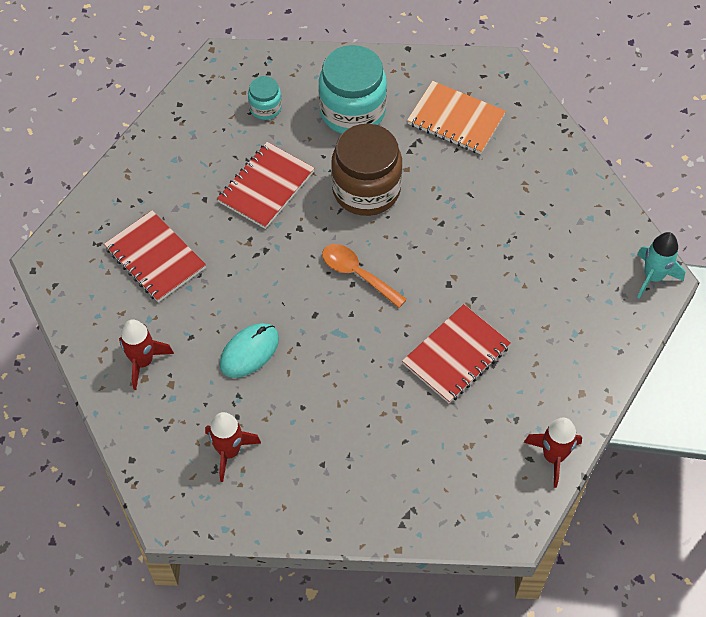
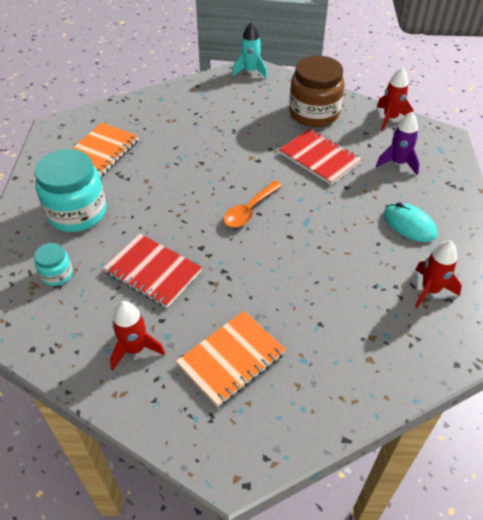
camera: 90 degrees left, 10 degrees down
red notebook [104,210,206,302] -> orange notebook [176,311,286,407]
red rocket [119,319,174,390] -> red rocket moved to [110,301,165,370]
turquoise mouse [220,323,279,378] -> turquoise mouse moved to [383,202,437,242]
brown jar [331,124,402,216] -> brown jar moved to [289,55,345,127]
none -> purple rocket [376,112,420,175]

